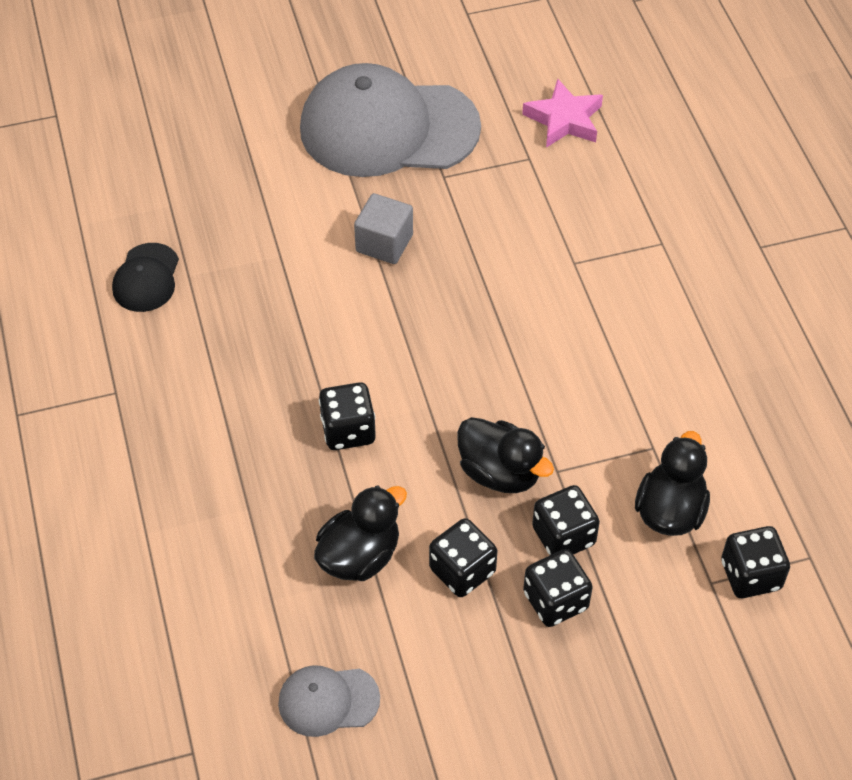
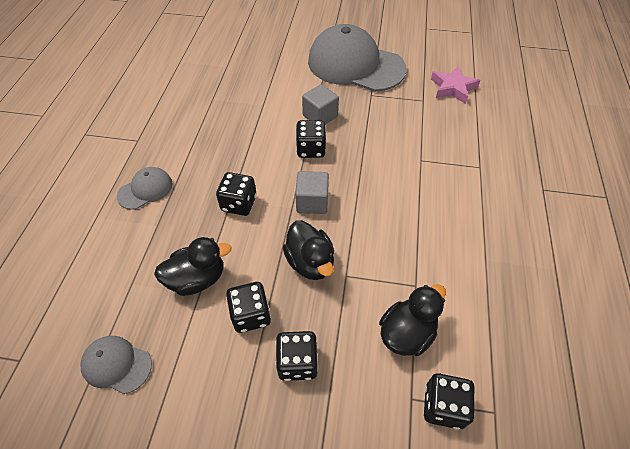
camera: 25 degrees right, 0 degrees up
black cap [112,243,179,312] -> none
black dice [532,485,600,555] -> black dice moved to [296,120,326,158]
none -> grey cap [117,167,173,210]
none -> grey cube [295,171,329,214]

